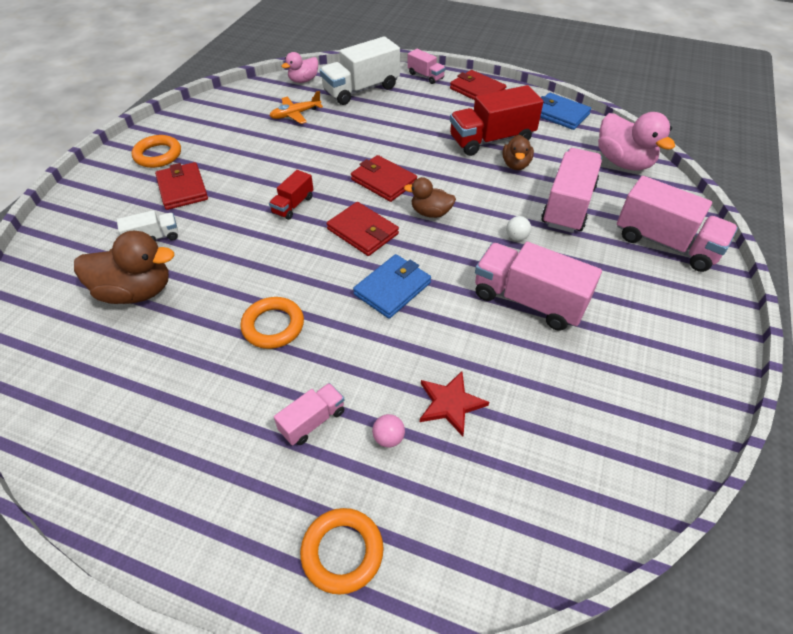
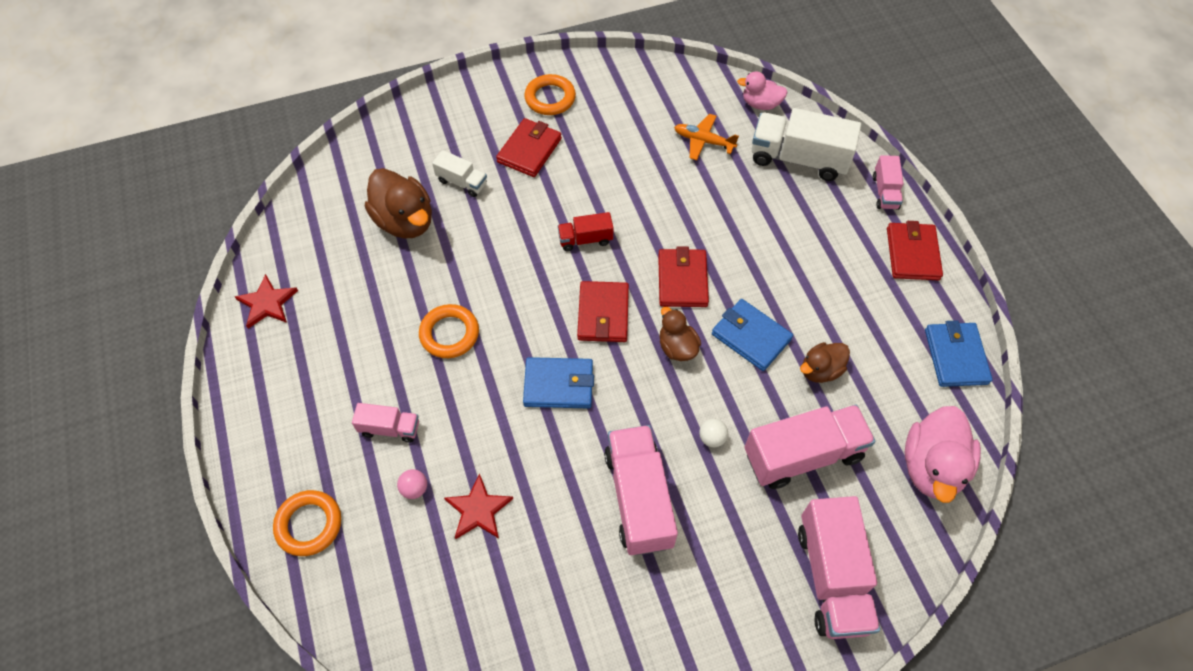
camera: 50 degrees right, 10 degrees up
red truck [450,85,544,156] -> none
none -> red star [235,274,298,329]
none -> blue wallet [712,299,793,371]

